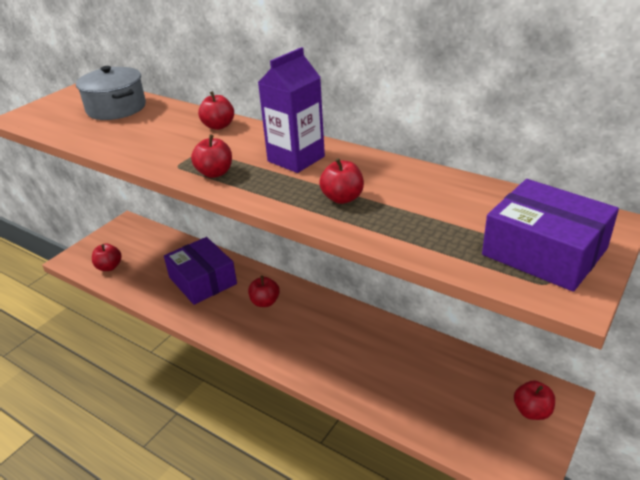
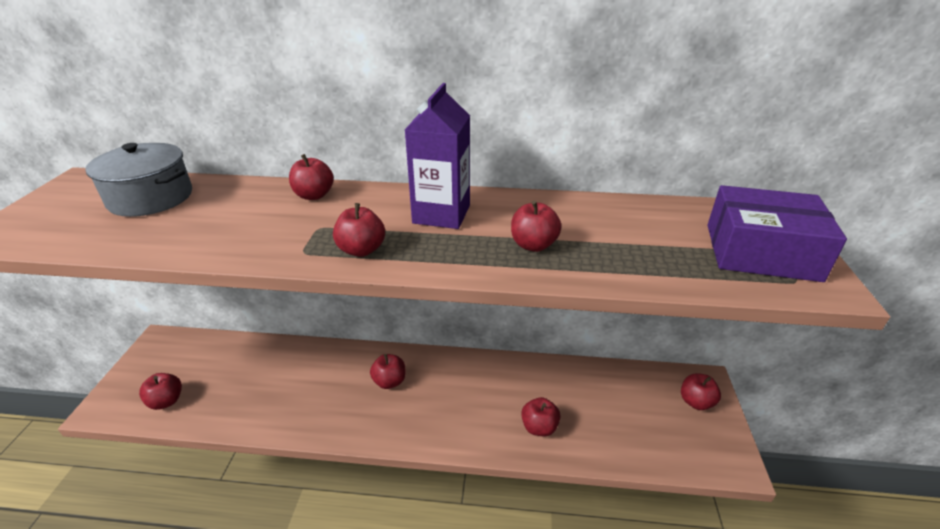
camera: 30 degrees left, 0 degrees up
purple box [164,237,237,305] -> none
none -> red apple [521,397,561,436]

